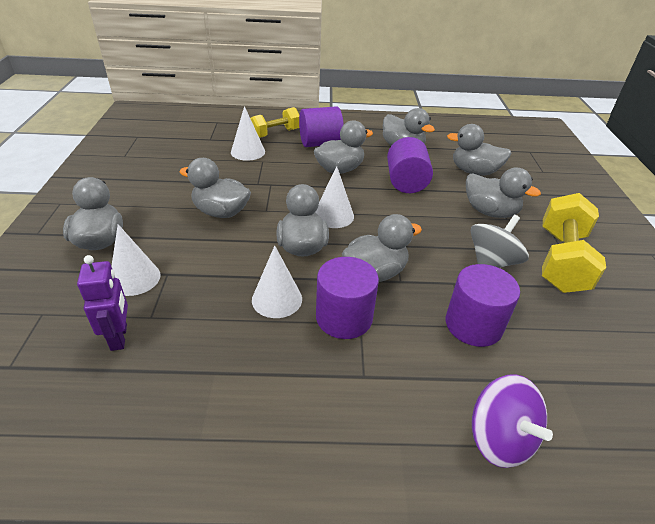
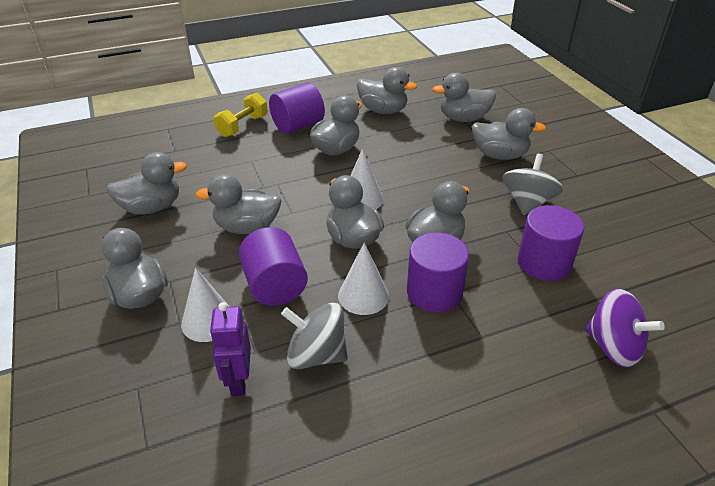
camera: 20 degrees left, 0 degrees up
purple robot [77,255,128,351] -> purple robot turned 150 degrees counterclockwise [210,302,251,396]
white cone [231,106,265,161] -> none
purple cylinder [387,137,433,193] -> purple cylinder moved to [239,227,308,306]
yellow dumbbell [542,193,606,293] -> none
none -> grey duck [106,152,187,215]
none -> grey spinning top [281,303,348,369]

